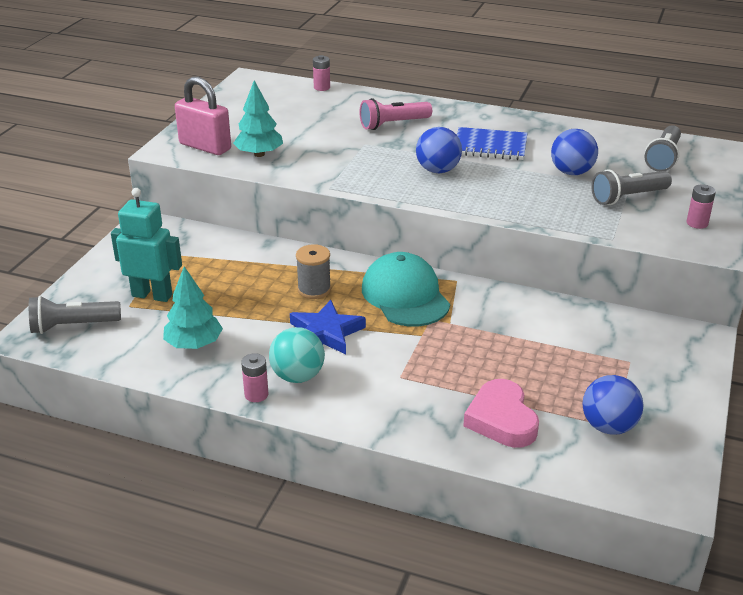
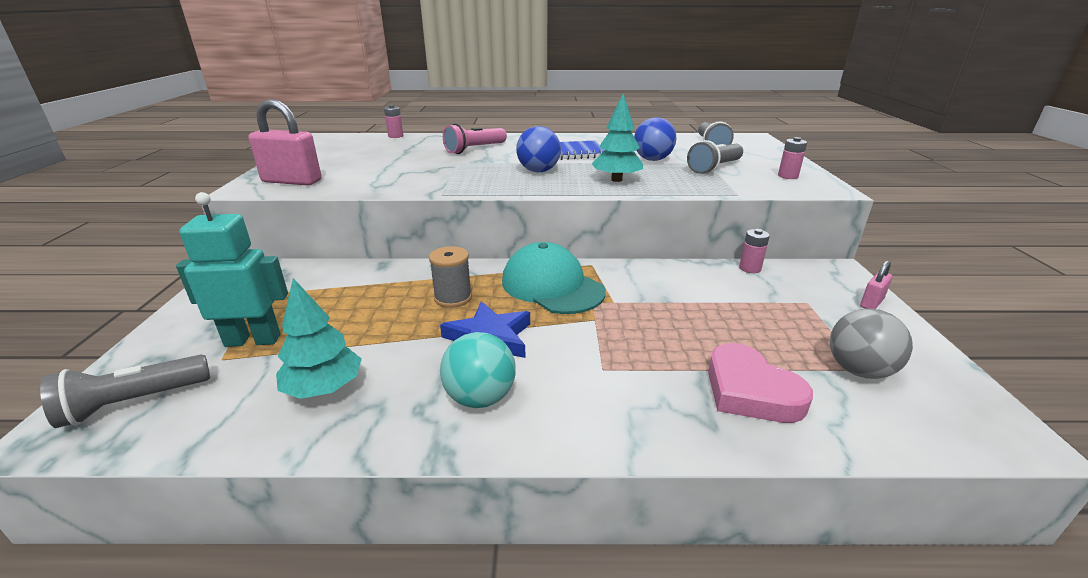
camera: 20 degrees left, 5 degrees down
turquoise tree [233,80,283,157] -> turquoise tree moved to [592,94,643,182]
pink battery [241,353,268,402] -> pink battery moved to [739,229,770,273]
blue ball [582,375,644,435] -> grey ball [830,309,913,379]
none -> pink padlock [860,261,893,309]

